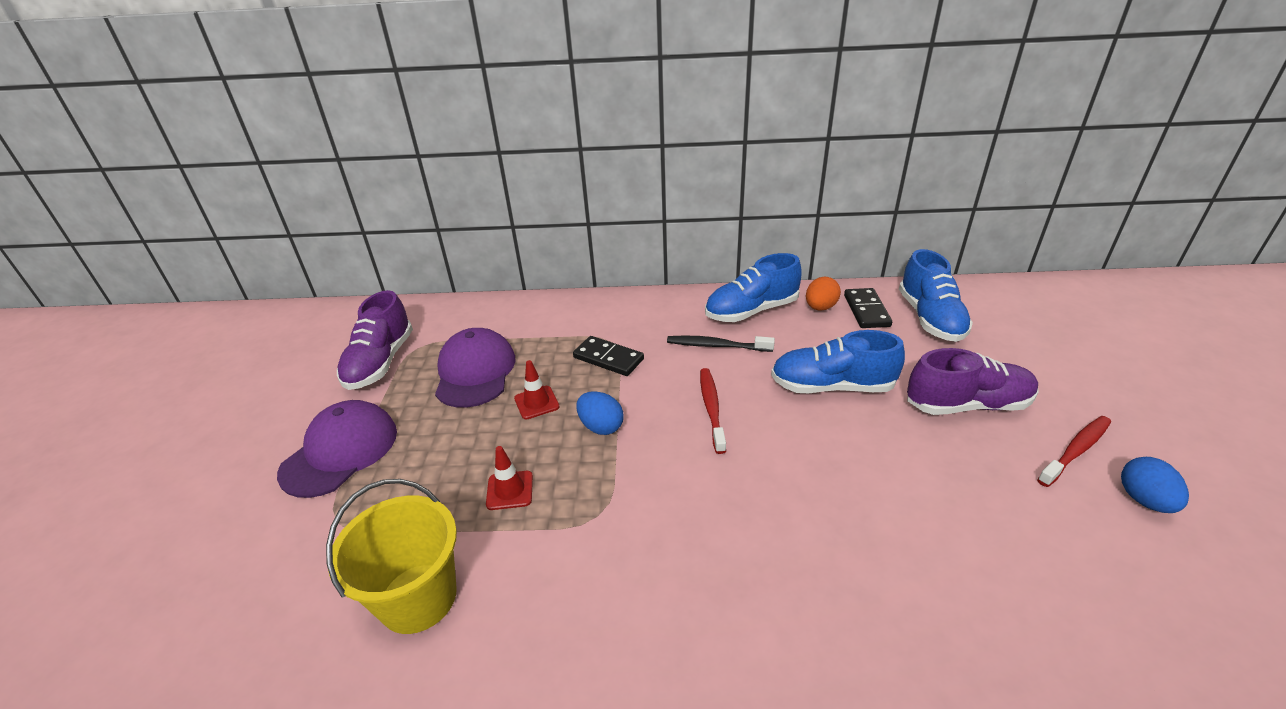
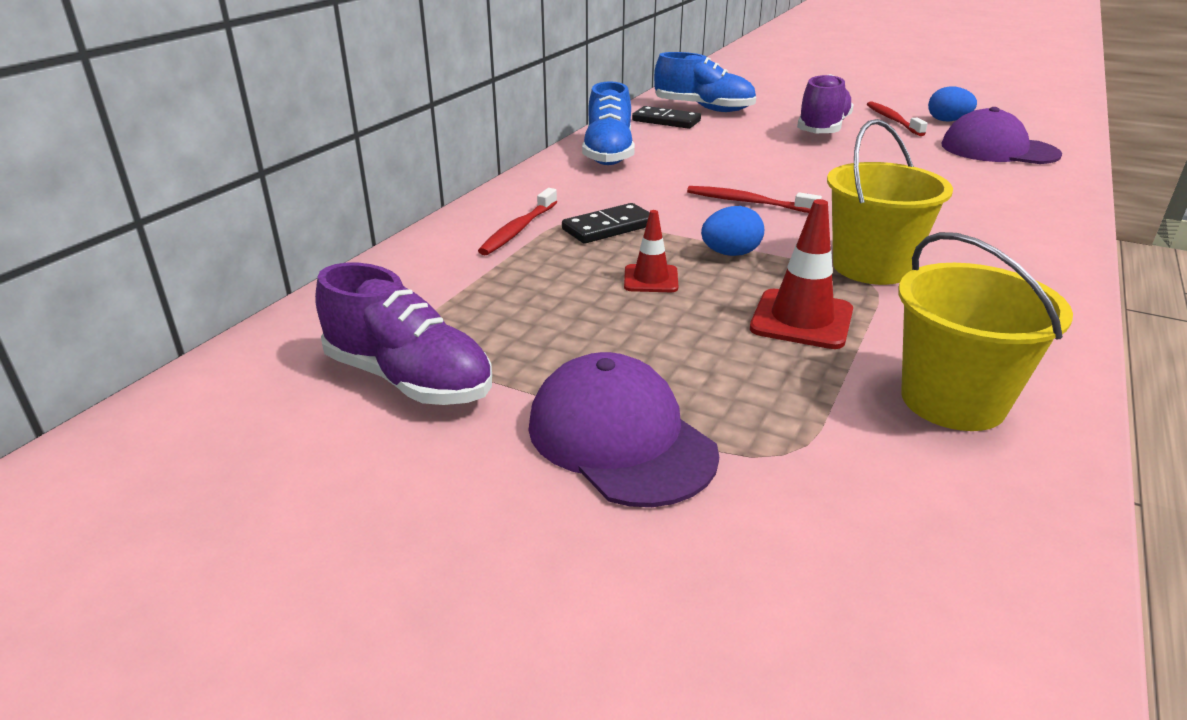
camera: 65 degrees left, 5 degrees down
purple cap [435,328,516,408] -> purple cap moved to [941,107,1062,164]
red traffic cone [486,446,533,510] -> red traffic cone [750,199,853,349], size x1.58
black toothbrush [667,335,775,352] -> none
blue shoe [771,330,905,393] -> none
orange egg [806,276,841,311] -> none
none -> red toothbrush [478,188,557,255]
none -> yellow bucket [827,119,953,285]

